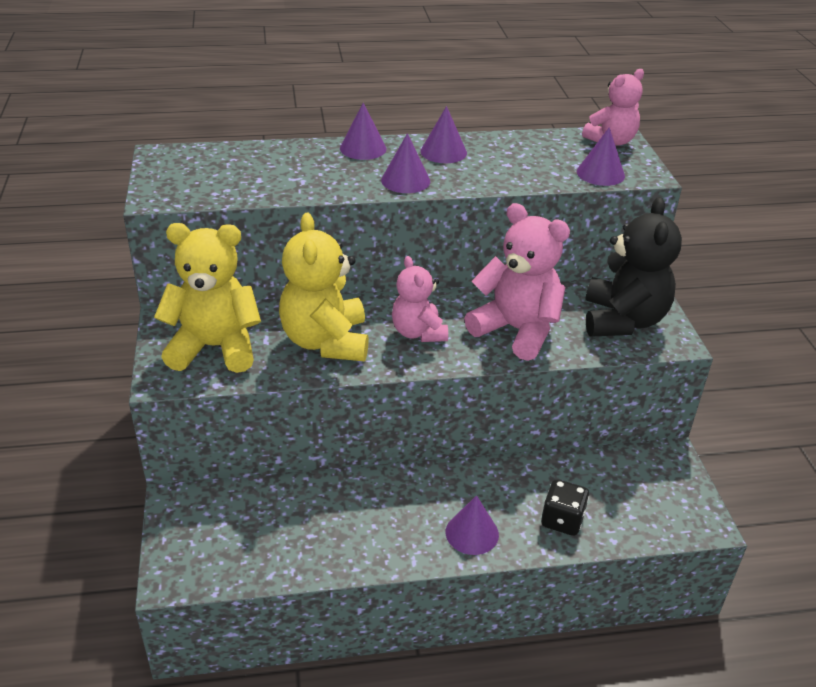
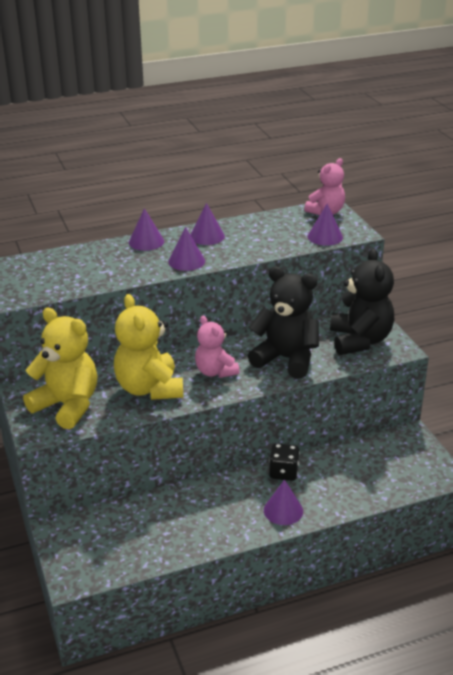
camera: 10 degrees left, 5 degrees down
yellow teddy bear [154,223,261,373] -> yellow teddy bear turned 45 degrees clockwise [23,308,97,429]
pink teddy bear [464,203,570,361] -> black teddy bear [248,266,319,379]
black dice [541,479,589,536] -> black dice moved to [269,443,300,481]

